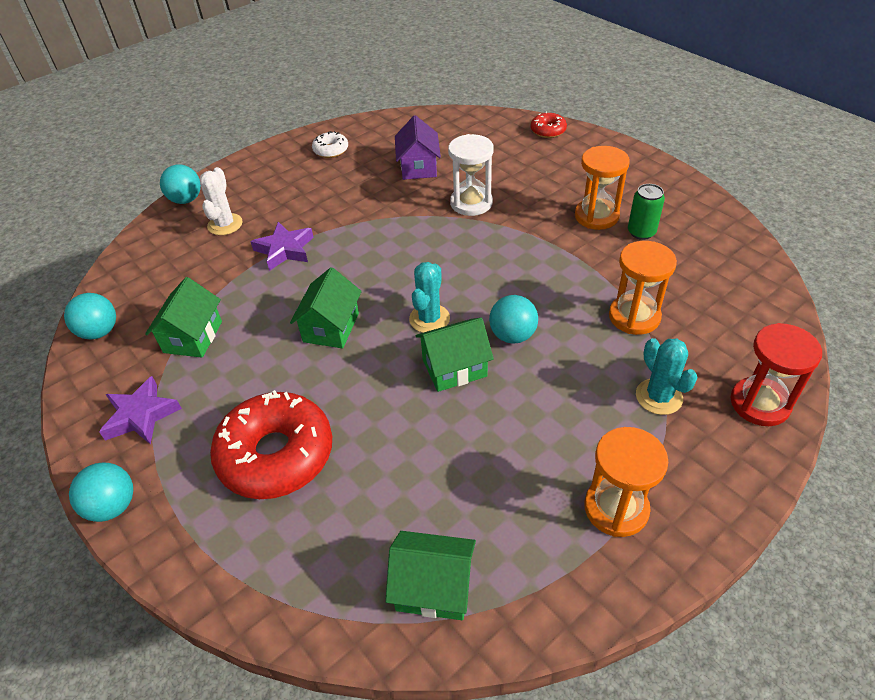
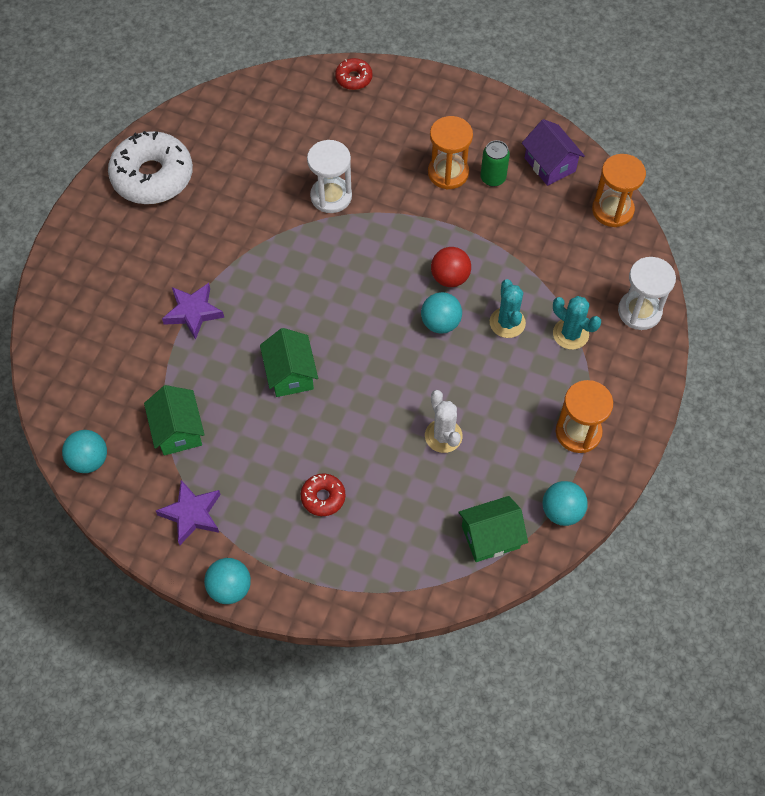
camera: 30 degrees left, 15 degrees up
turquoise ball [160,164,201,204] -> turquoise ball moved to [542,481,588,526]
white cactus [200,167,243,235] -> white cactus moved to [425,390,463,453]
red donut [210,390,332,499] -> red donut [301,473,346,516], size x0.47
white donut [312,131,348,158] -> white donut [108,131,193,204], size x2.13
purple house [395,115,441,180] -> purple house moved to [522,119,585,186]
turquoise cactus [409,262,450,333] -> turquoise cactus moved to [490,279,526,338]
green house [415,318,494,392] -> none
orange hourglass [609,241,677,335] -> orange hourglass moved to [592,154,646,227]
red hourglass [731,323,822,426] -> white hourglass [618,257,676,330]
none -> red ball [431,247,471,287]

